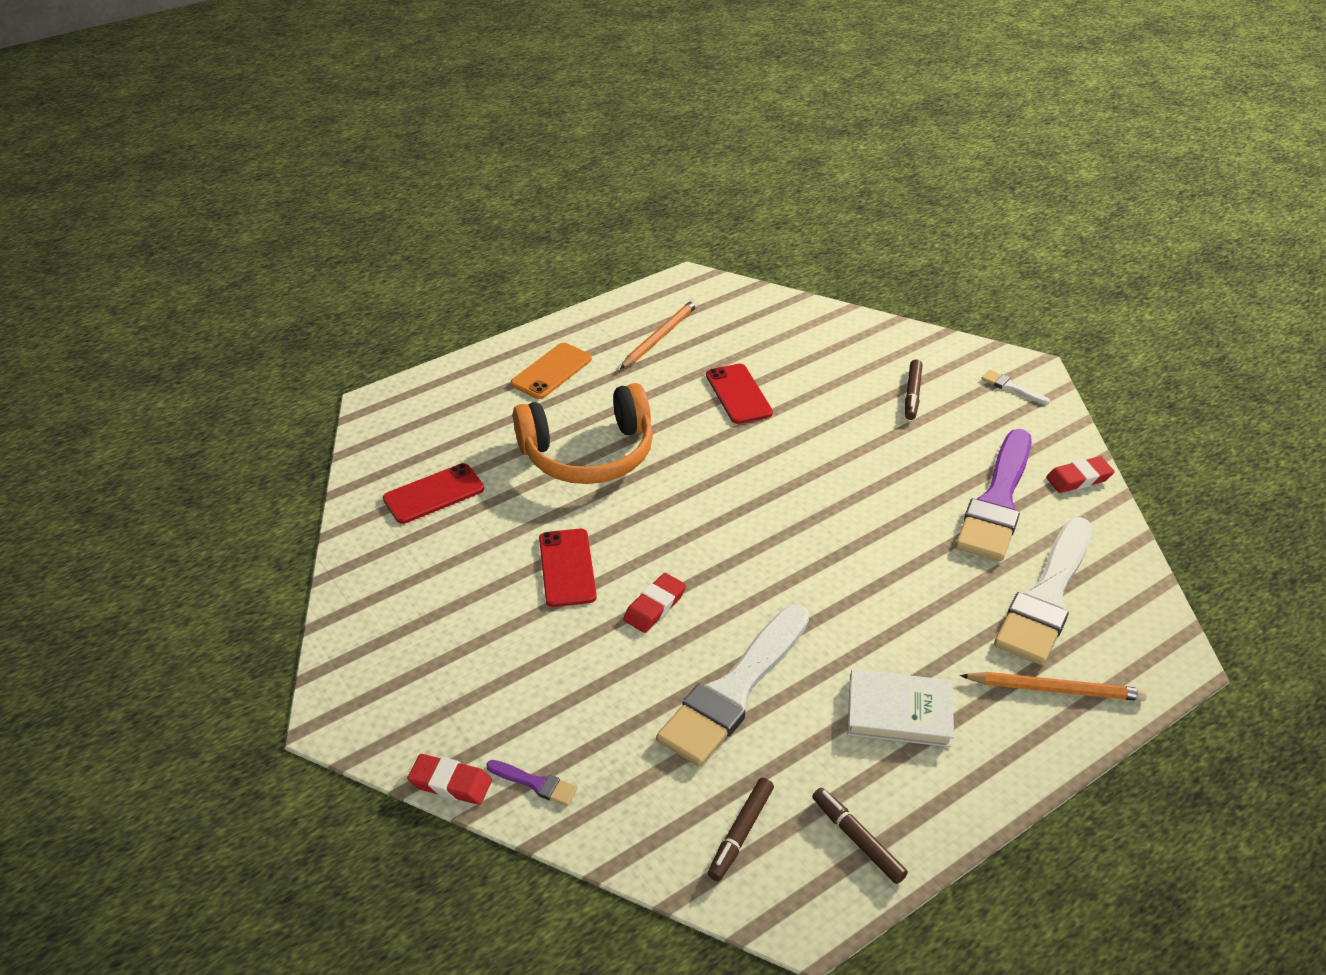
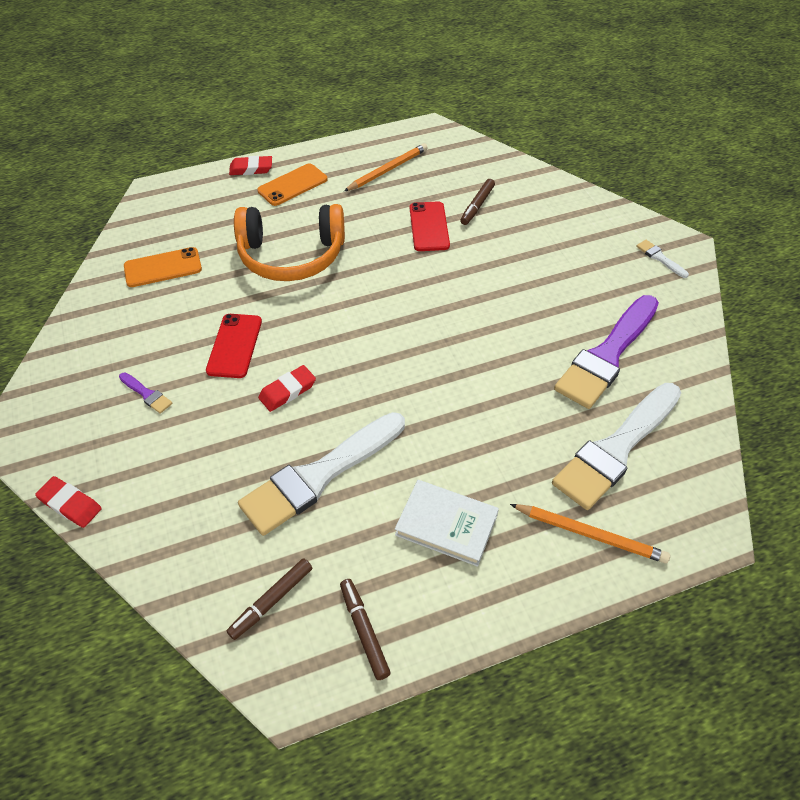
camera: 15 degrees right, 10 degrees up
red phone [383,463,484,524] -> orange phone [124,247,202,287]
purple brush [486,760,577,806] -> purple brush moved to [119,372,173,414]
brown marker [905,359,922,420] -> brown marker moved to [460,179,495,225]
red eraser [1046,456,1115,493] -> red eraser moved to [229,156,272,175]

